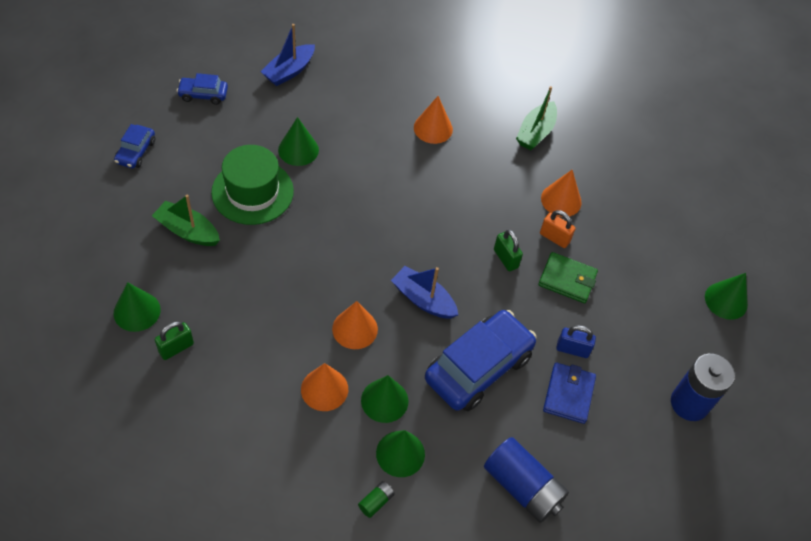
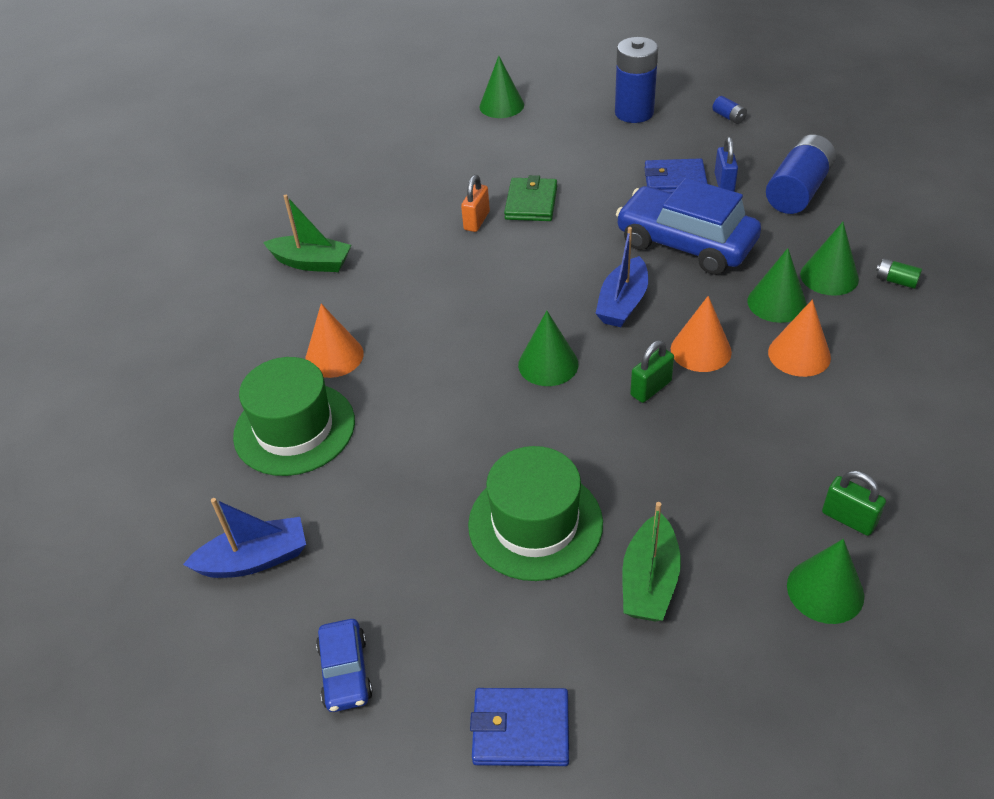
camera: 95 degrees left, 10 degrees down
blue car [114,124,155,168] -> blue wallet [470,688,569,766]
blue boat [260,24,315,86] -> blue boat turned 45 degrees counterclockwise [183,498,306,578]
green cone [278,117,319,166] -> green cone moved to [518,311,578,386]
green padlock [494,230,523,271] -> green padlock moved to [630,340,674,403]
orange cone [541,170,582,217] -> none
blue padlock [556,325,596,358] -> blue padlock moved to [714,137,738,192]
none -> green hat [233,357,355,476]
none -> blue battery [713,96,747,124]

